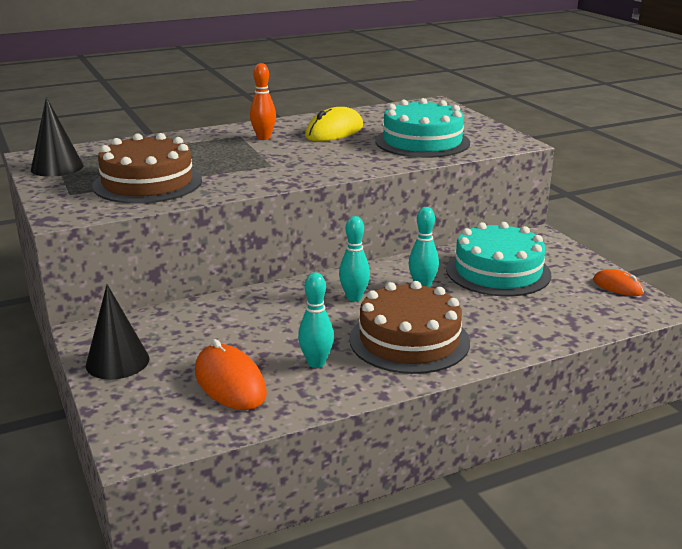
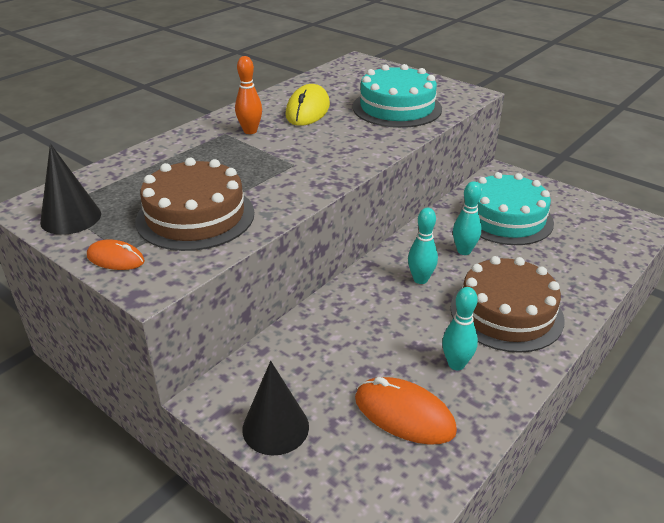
camera: 25 degrees left, 10 degrees up
orange mouse [593,269,644,296] -> orange mouse moved to [87,239,145,270]

